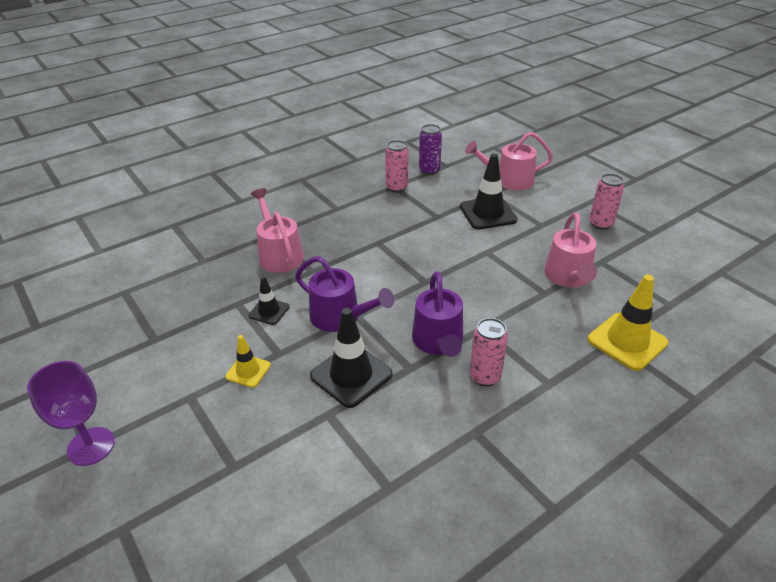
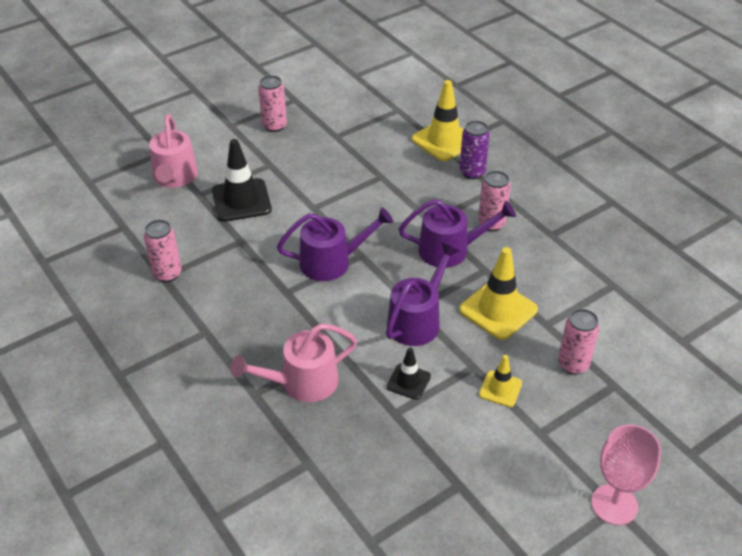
camera: 90 degrees left, 5 degrees up
purple goblet [27,361,115,466] -> pink goblet [591,424,661,525]
black traffic cone [310,308,392,408] -> yellow traffic cone [459,247,538,340]
purple can [419,124,442,175] -> purple can moved to [460,121,490,179]
pink watering can [544,212,597,287] -> none
none -> purple watering can [277,207,393,281]
none -> pink can [558,309,599,375]

